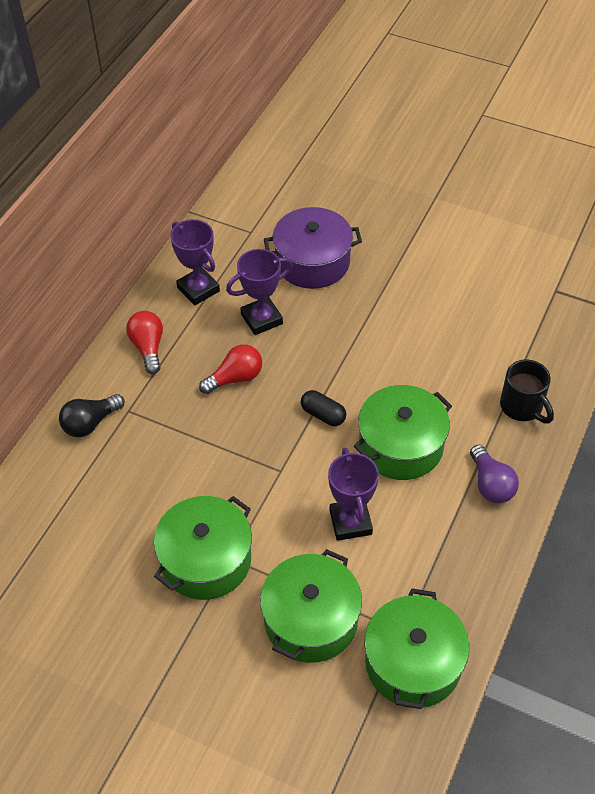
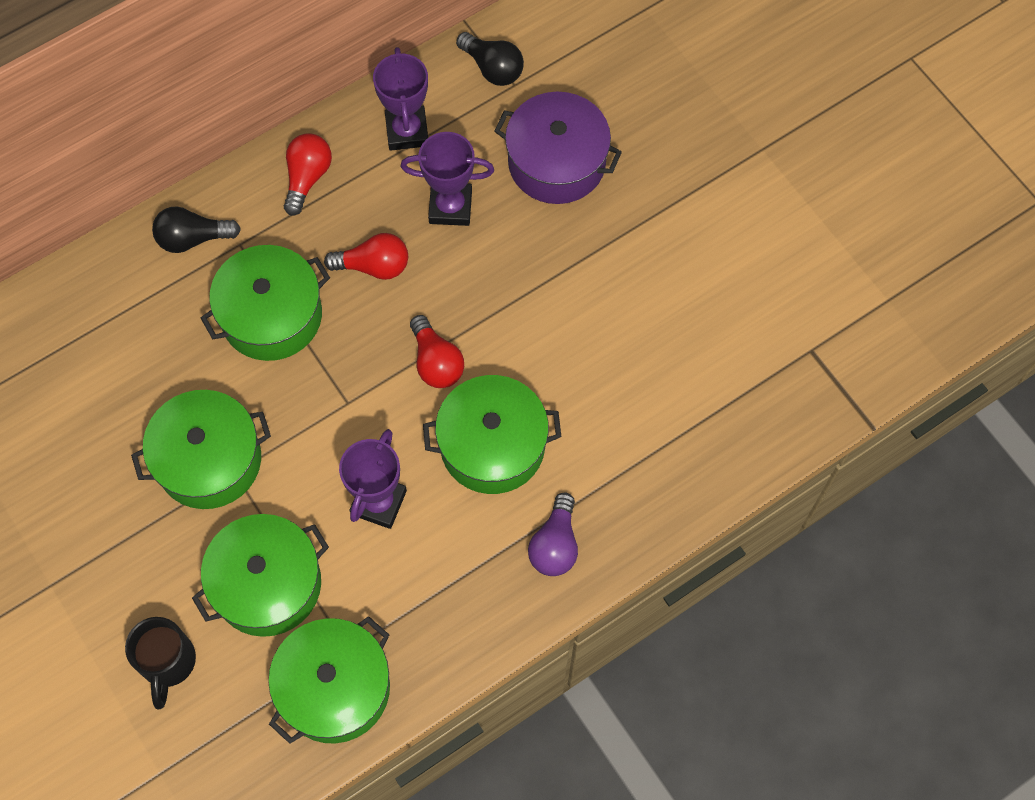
camera: 30 degrees right, 15 degrees up
black capsule [301,390,346,426] -> red light bulb [410,315,464,388]
black mug [500,359,554,423] -> black mug moved to [125,617,196,709]
none -> green pot [201,245,330,361]
none -> black light bulb [456,32,524,86]

